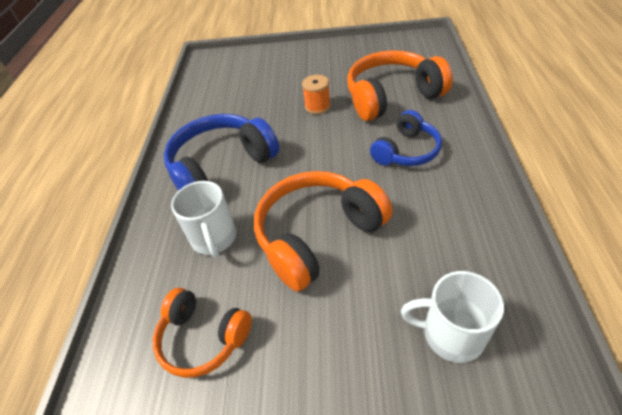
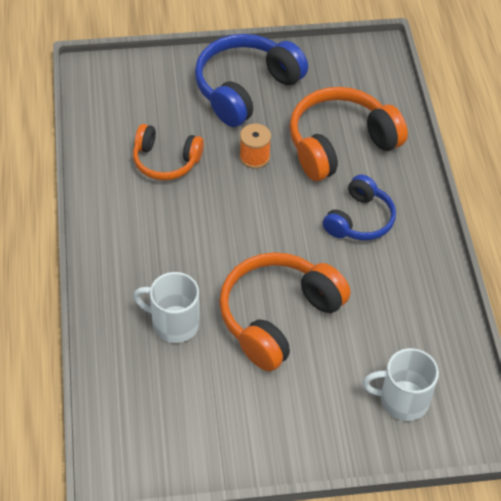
camera: 15 degrees left, 5 degrees up
orange headphones [153,288,252,378] -> orange headphones moved to [133,124,204,180]
blue headphones [164,114,279,191] -> blue headphones moved to [195,34,308,127]
white mug [171,181,236,257] -> white mug turned 135 degrees clockwise [133,272,200,343]

